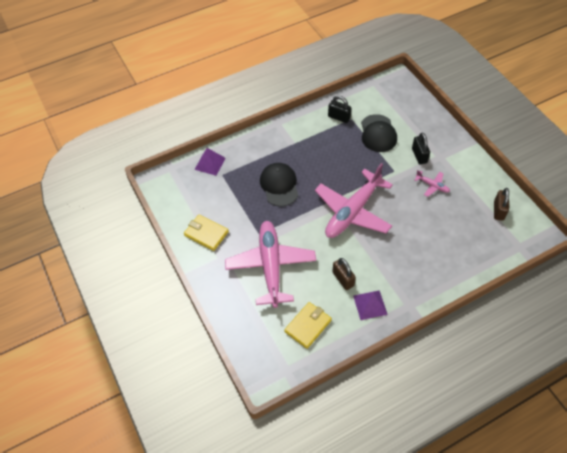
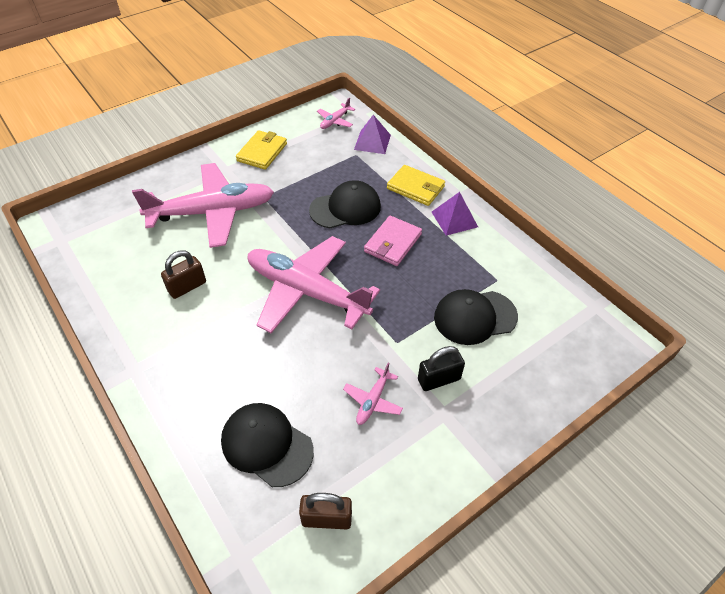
camera: 80 degrees right, 5 degrees down
yellow wallet [284,302,332,349] -> yellow wallet moved to [387,165,445,206]
black padlock [328,96,352,123] -> none
purple pyramid [353,290,388,320] -> purple pyramid moved to [432,192,478,236]
none -> black cap [221,403,314,487]
none -> pink plane [317,98,355,129]
none -> pink wallet [364,216,422,266]

